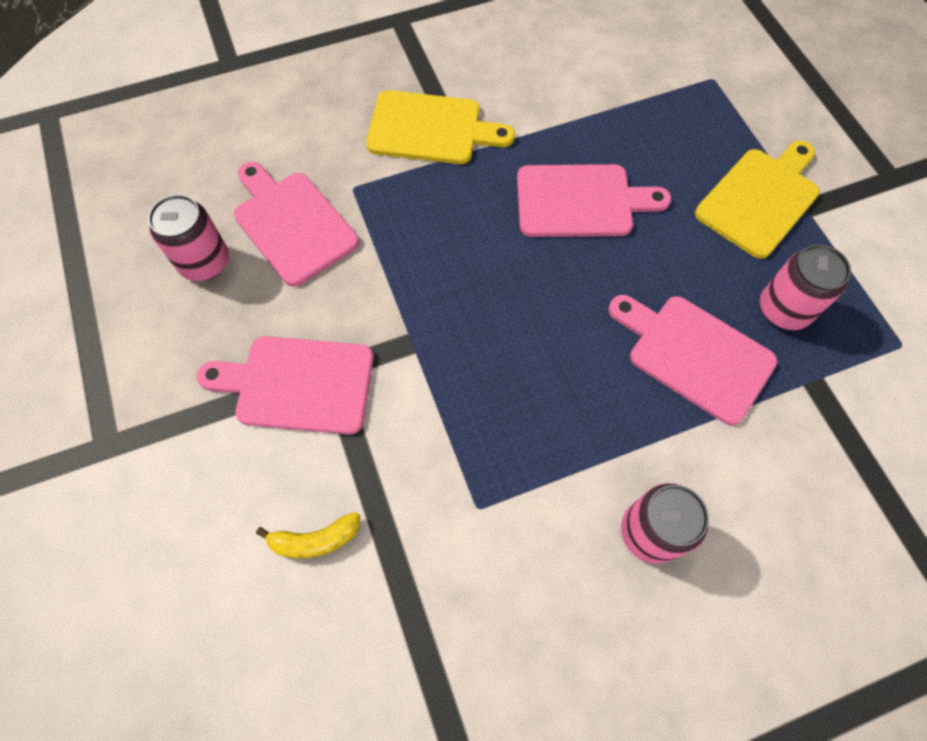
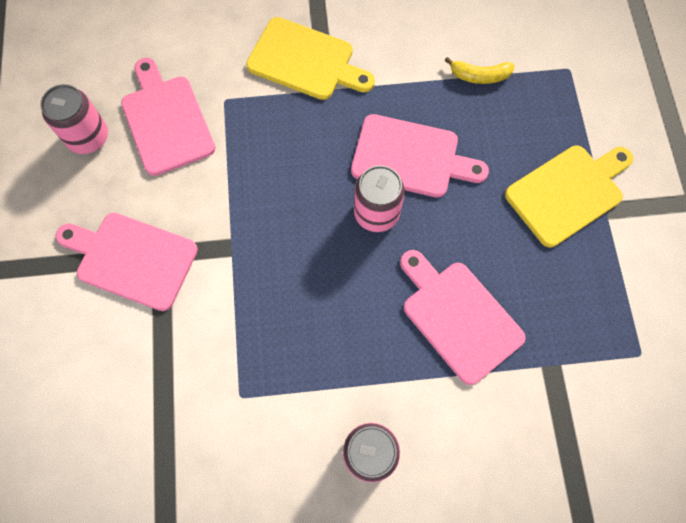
camera: 15 degrees right, 5 degrees up
yellow banana [256,512,360,559] -> yellow banana moved to [444,57,515,84]
pink can [760,244,851,330] -> pink can moved to [354,165,405,232]

